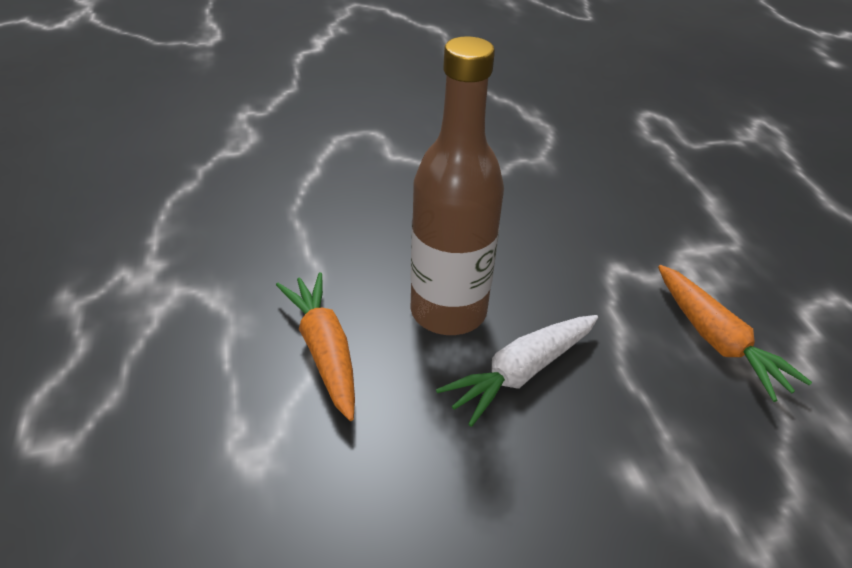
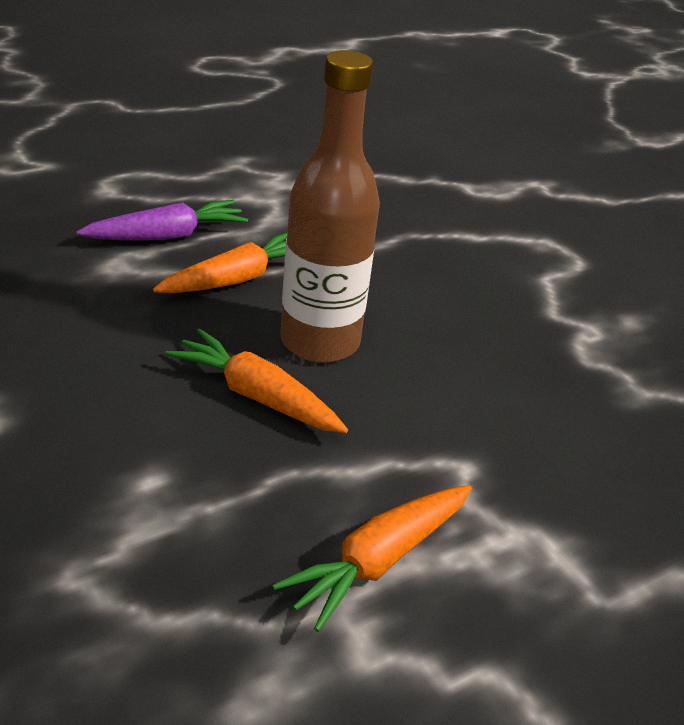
camera: 70 degrees right, 5 degrees down
white carrot [436,315,598,427] -> orange carrot [165,329,348,433]
none -> purple carrot [76,200,248,241]

